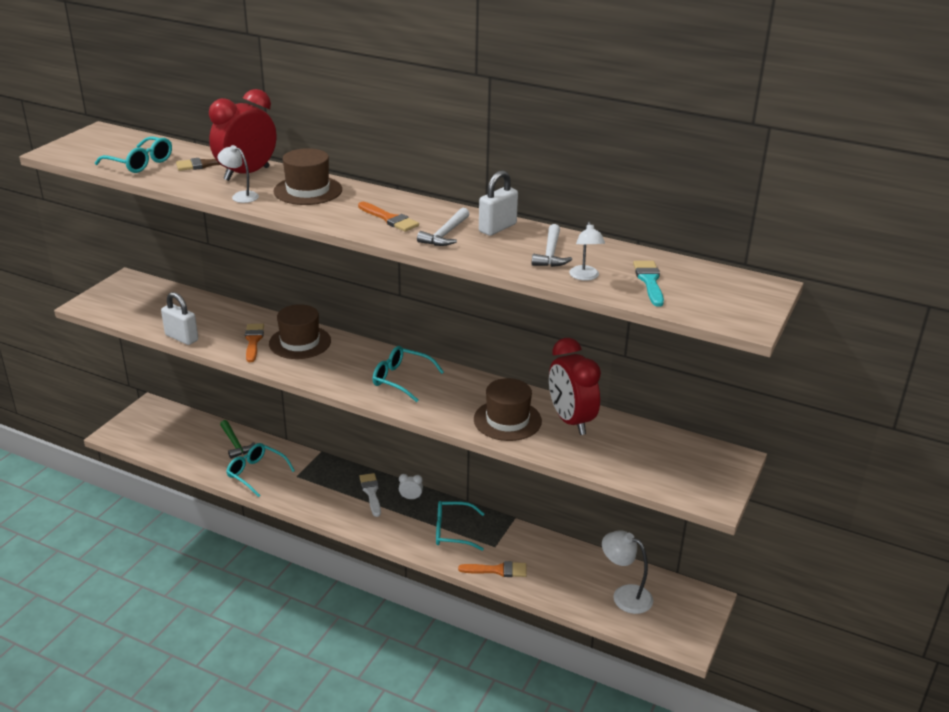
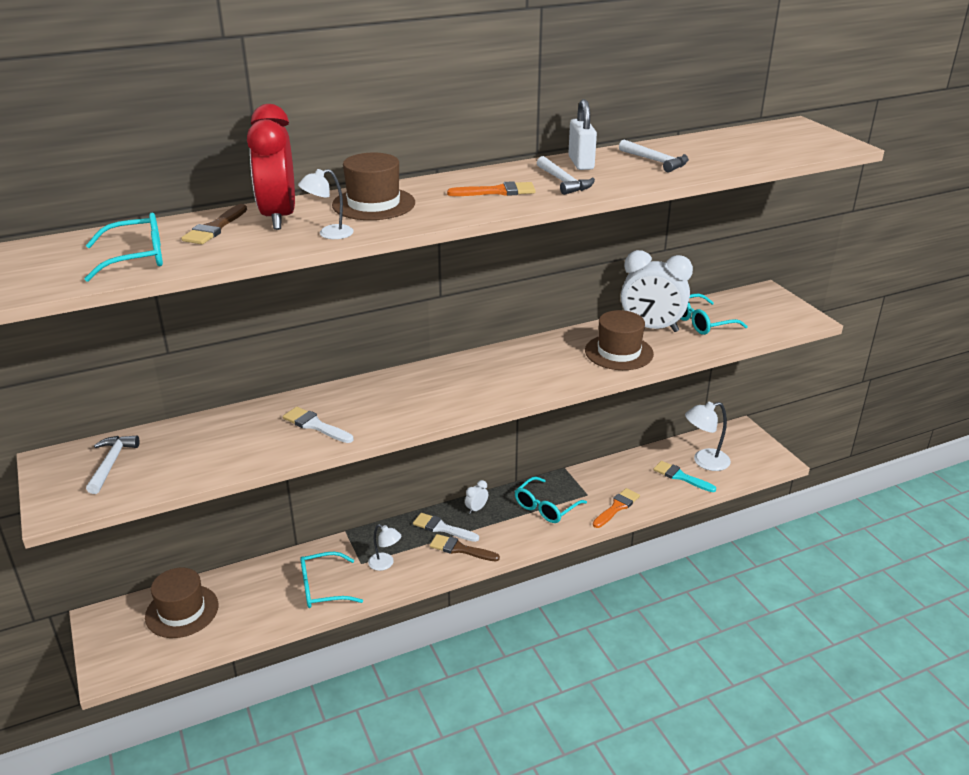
camera: 50 degrees left, 0 degrees up
white padlock [161,292,198,345] -> none
green hammer [220,420,255,459] -> none
orange brush [245,324,264,362] -> white brush [283,407,353,443]
brown hat [269,304,331,359] -> brown hat moved to [145,568,218,638]
turquoise glasses [372,346,444,402] -> turquoise glasses moved to [681,294,748,335]
red clock [549,338,601,435] -> white clock [621,250,693,332]
white lamp [569,222,605,281] -> white lamp moved to [368,524,401,571]
turquoise brush [633,261,664,306] -> turquoise brush moved to [653,461,716,492]
none -> white hammer [86,436,140,494]
none -> brown brush [430,534,500,561]

